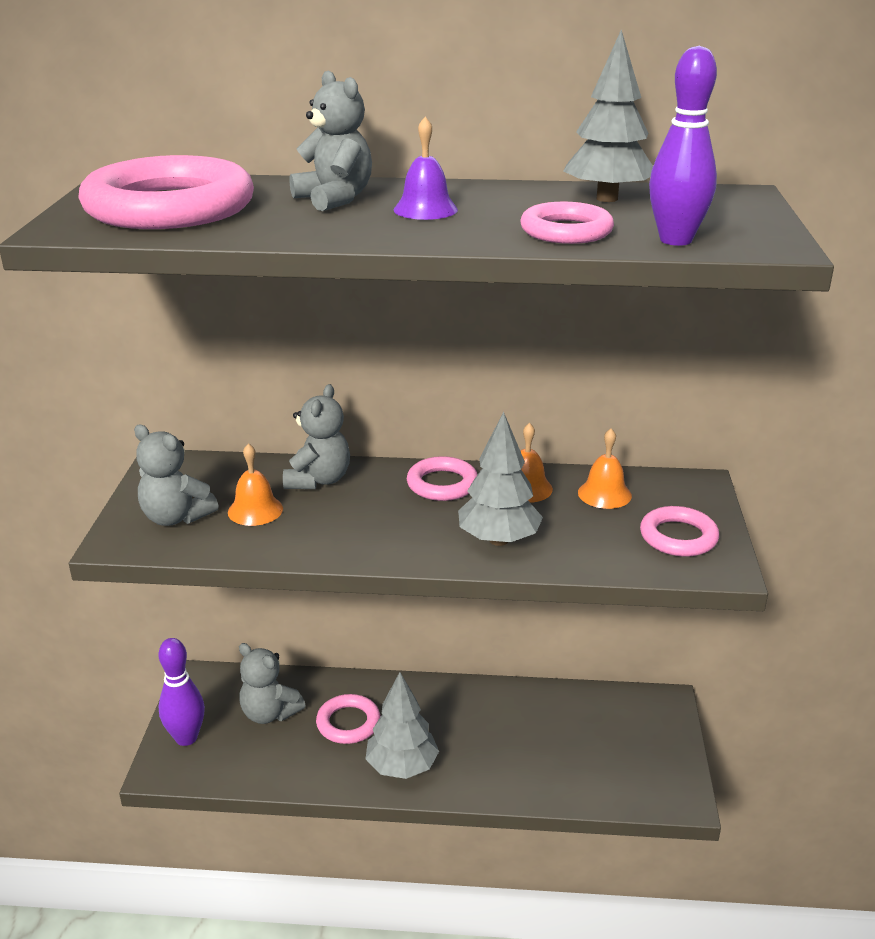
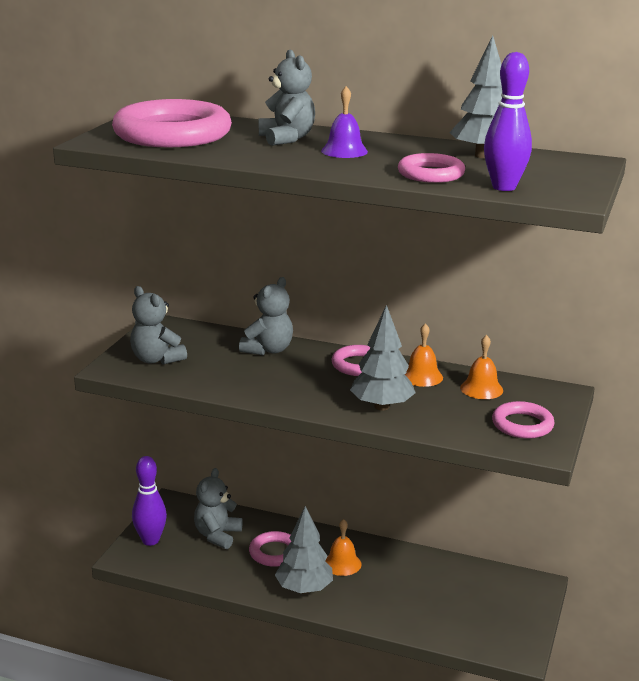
camera: 15 degrees right, 5 degrees down
orange bell [228,443,283,526] -> orange bell moved to [325,519,361,576]
grey teddy bear [239,643,306,724] -> grey teddy bear turned 60 degrees clockwise [194,468,243,549]

